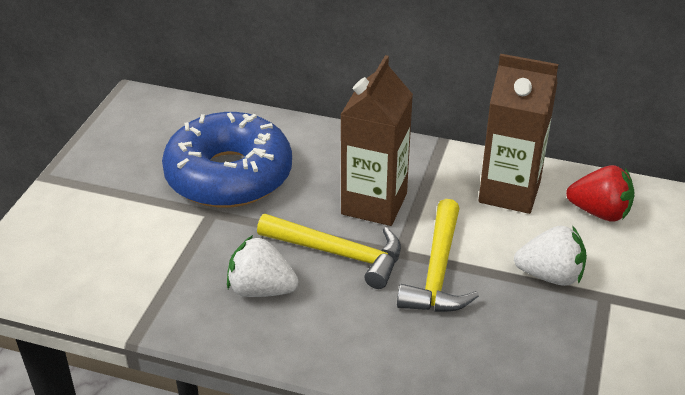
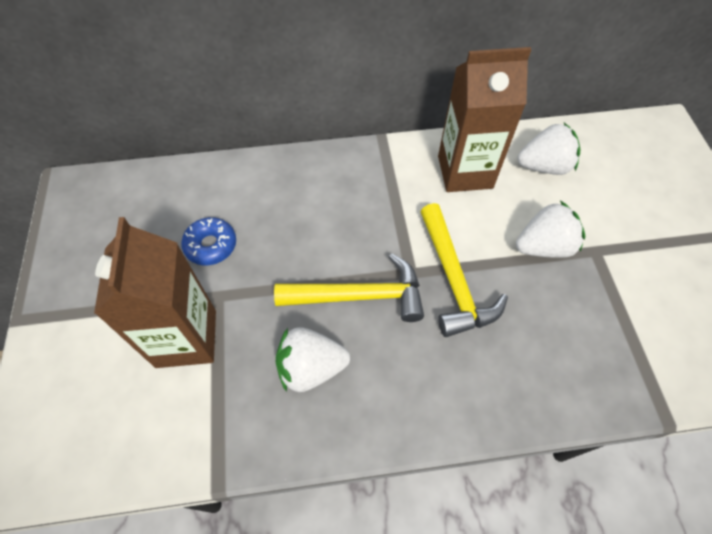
camera: 25 degrees left, 20 degrees up
blue donut [162,112,292,208] -> blue donut [181,217,236,265], size x0.41
brown carton [340,55,413,226] -> brown carton moved to [94,217,216,368]
red strawberry [566,165,635,222] -> white strawberry [517,123,580,175]

